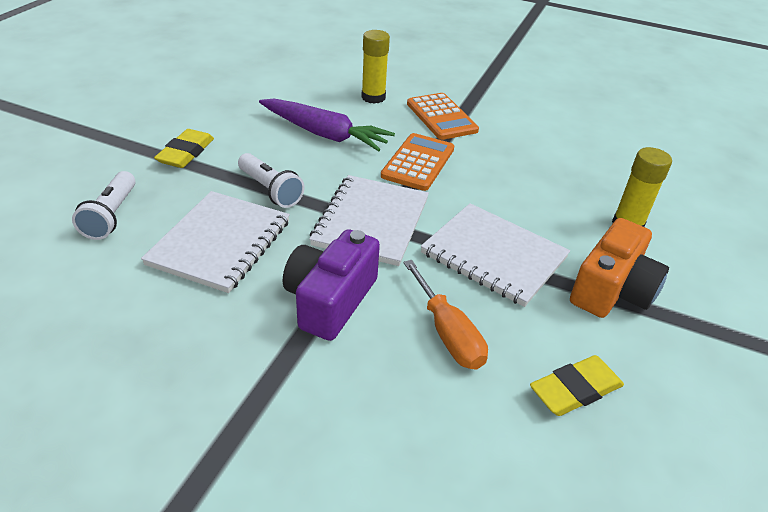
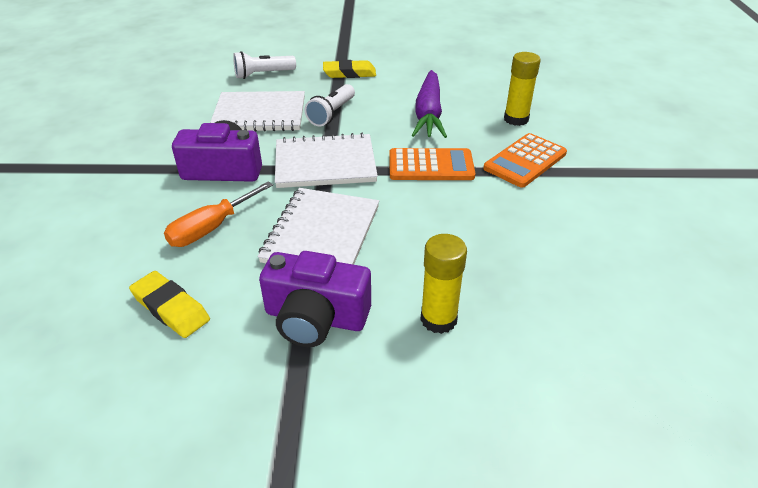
camera: 70 degrees right, 0 degrees up
orange camera [570,218,669,318] -> purple camera [259,251,371,347]

